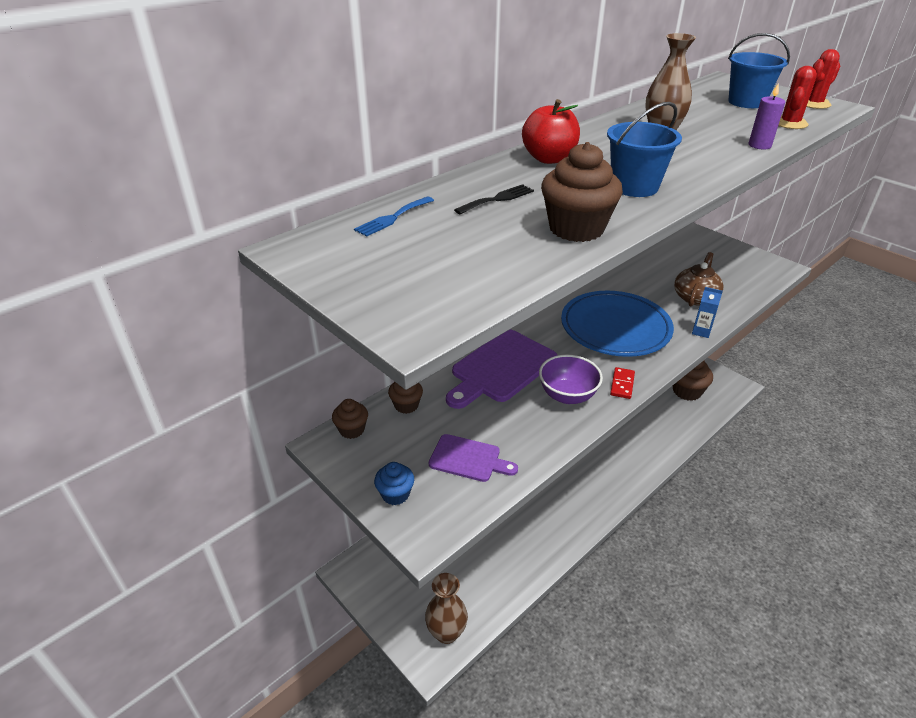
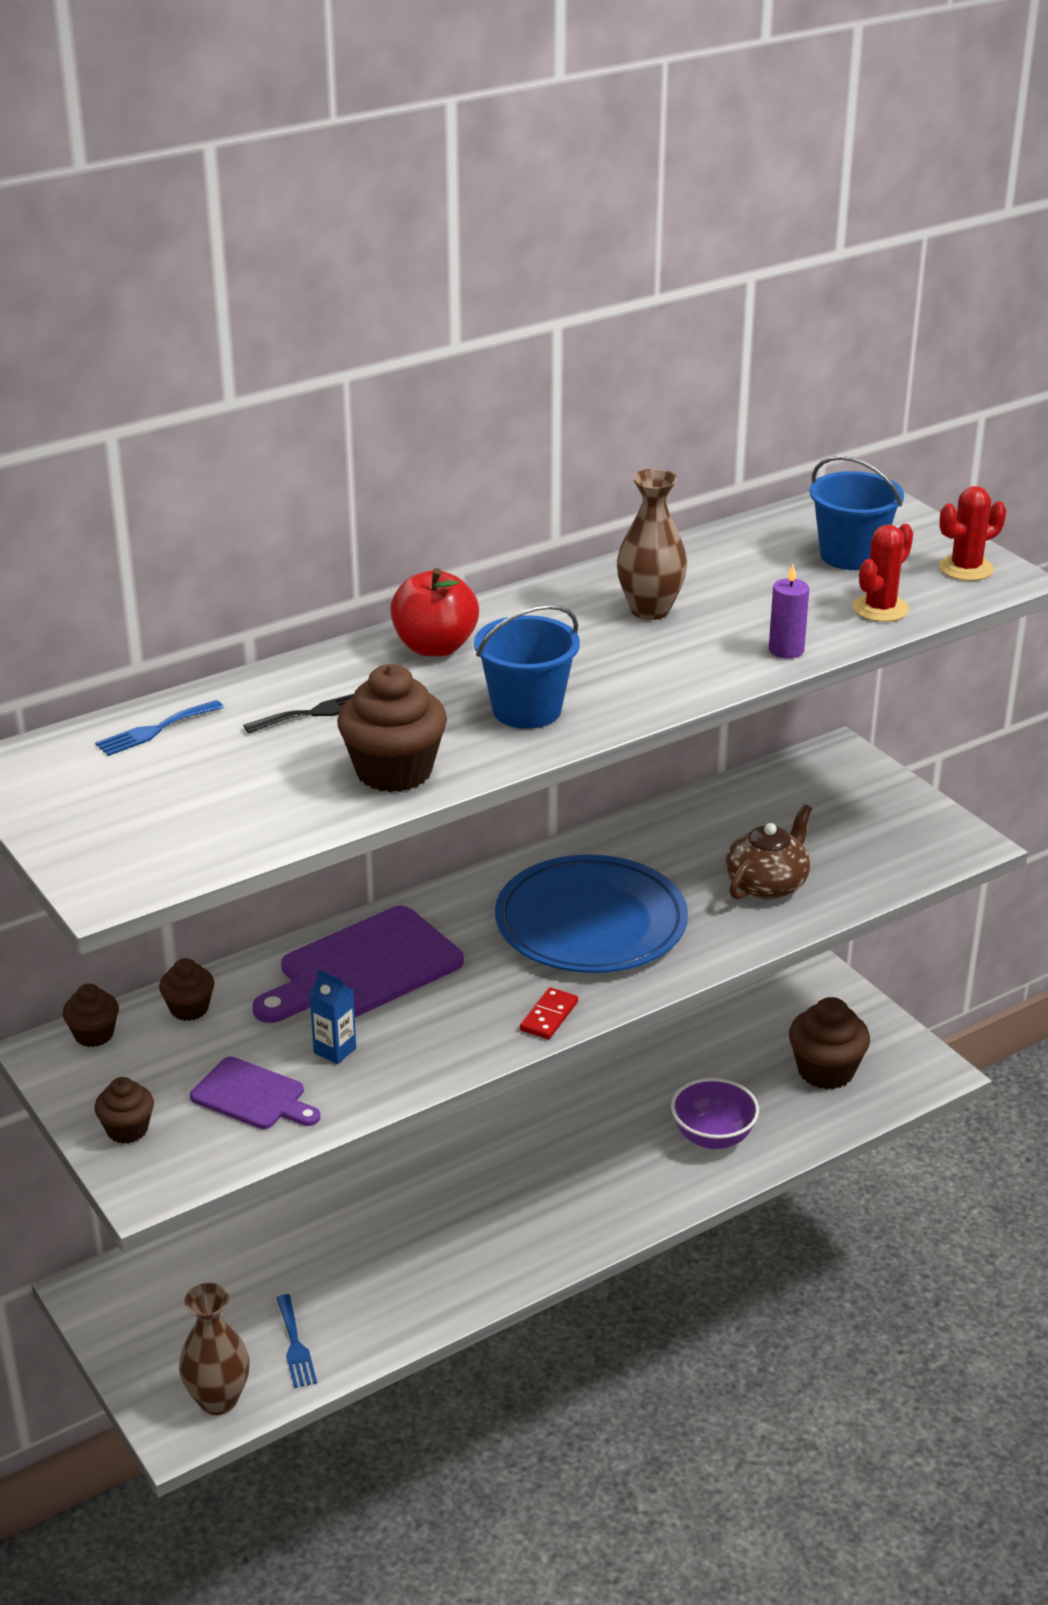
camera: 10 degrees right, 5 degrees down
blue cupcake [374,462,414,505] -> brown cupcake [95,1077,154,1144]
purple bowl [539,355,603,404] -> purple bowl moved to [671,1078,759,1149]
blue carton [692,287,723,338] -> blue carton moved to [310,970,356,1064]
none -> blue fork [277,1294,317,1388]

